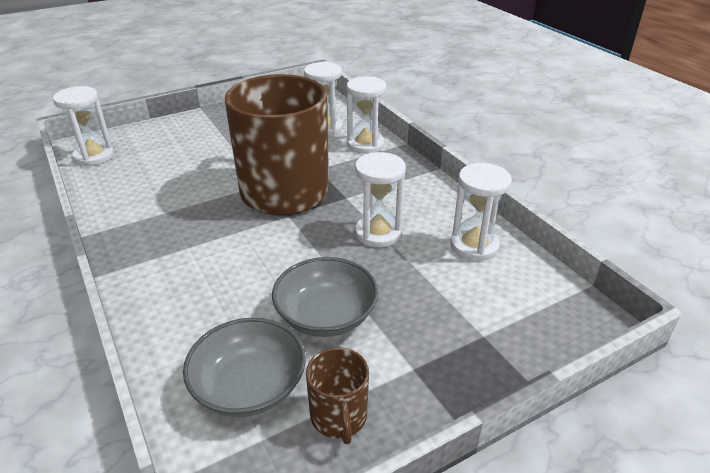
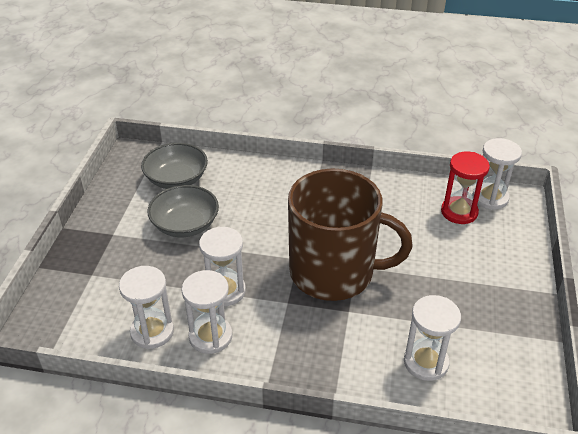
camera: 130 degrees right, 5 degrees up
brown mug [306,347,369,444] -> none
white hourglass [346,76,386,154] -> white hourglass moved to [182,270,232,354]
none -> red hourglass [441,152,490,224]

